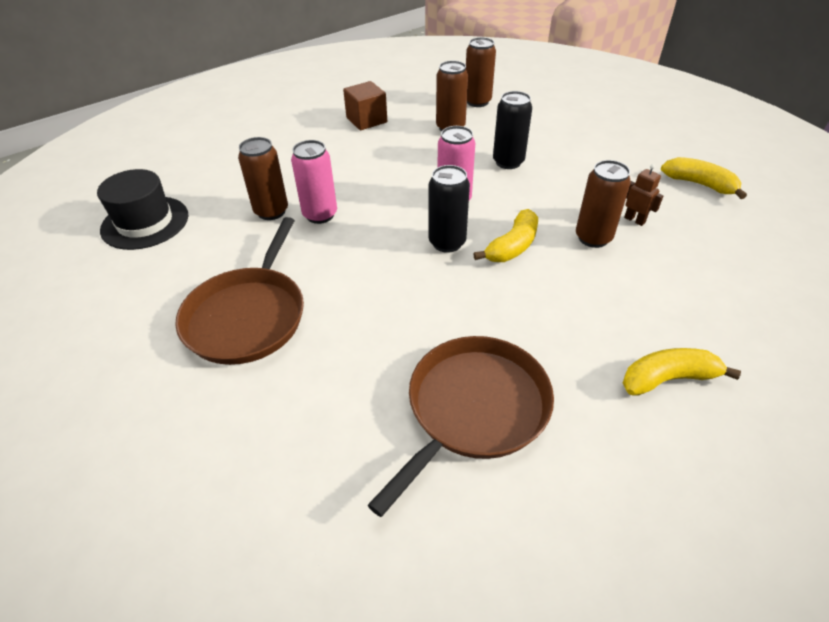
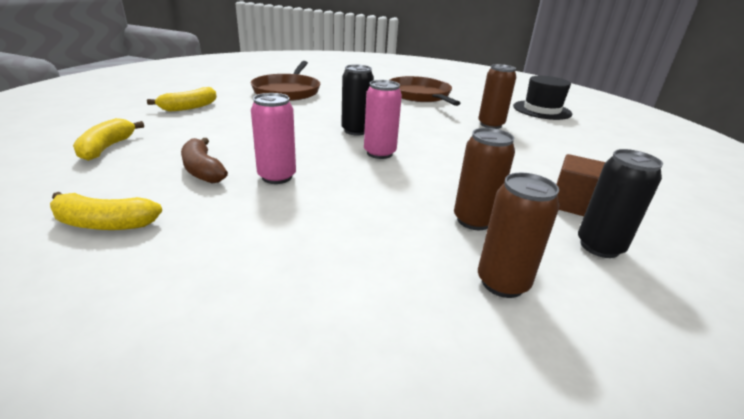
camera: 145 degrees right, 15 degrees down
pink can [291,140,337,224] -> pink can moved to [251,93,296,184]
yellow banana [473,209,538,262] -> yellow banana moved to [73,118,144,161]
black can [493,91,532,169] -> black can moved to [578,149,663,258]
brown can [576,160,631,248] -> none
brown robot [624,164,663,226] -> brown banana [181,138,228,183]

